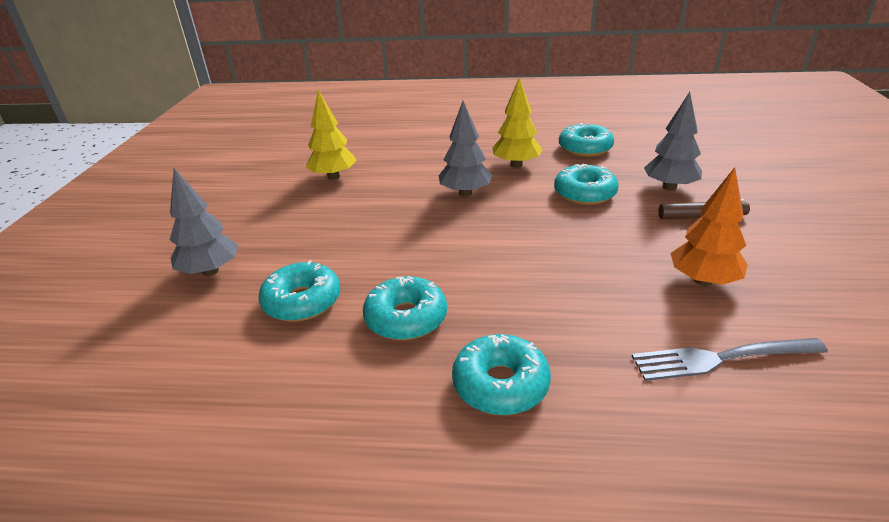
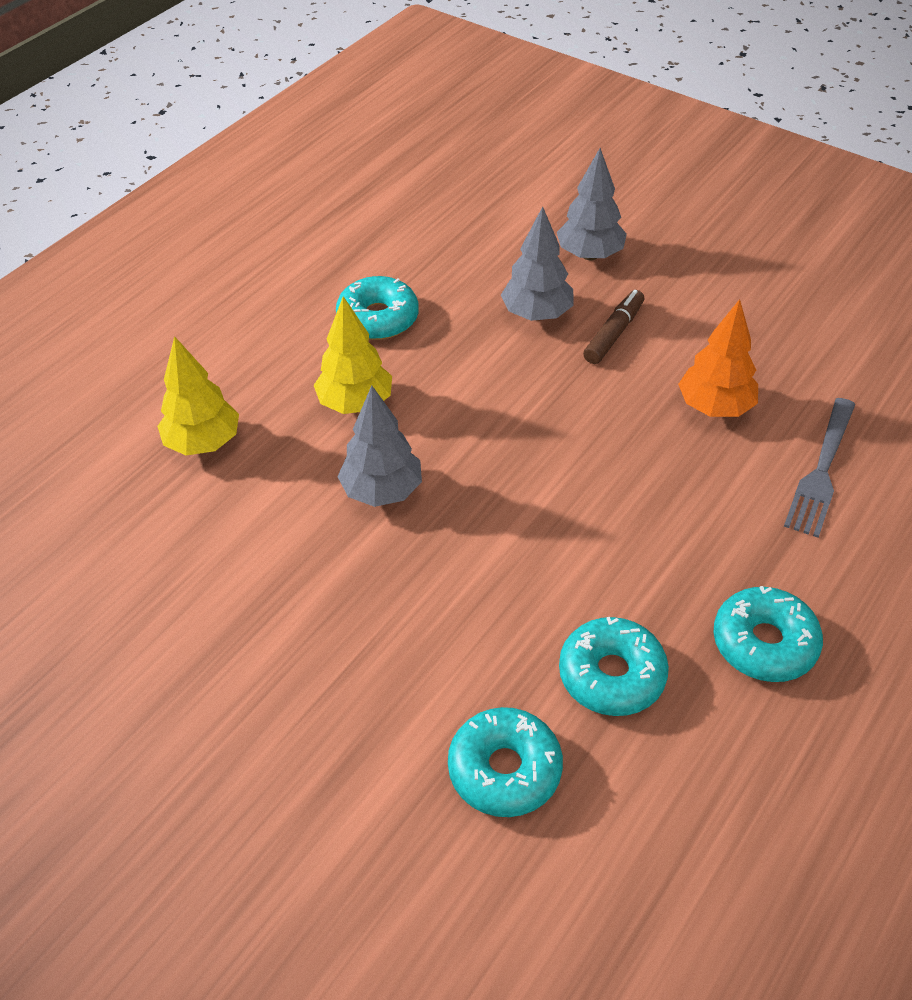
camera: 60 degrees left, 15 degrees up
grey tree [170,168,238,276] -> grey tree moved to [557,148,627,260]
yellow tree [306,90,357,180] -> yellow tree moved to [157,336,239,456]
turquoise donut [554,164,619,205] -> none

